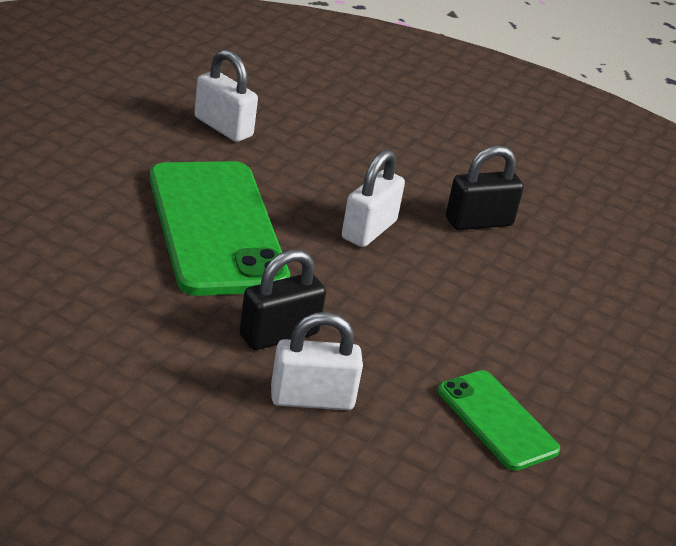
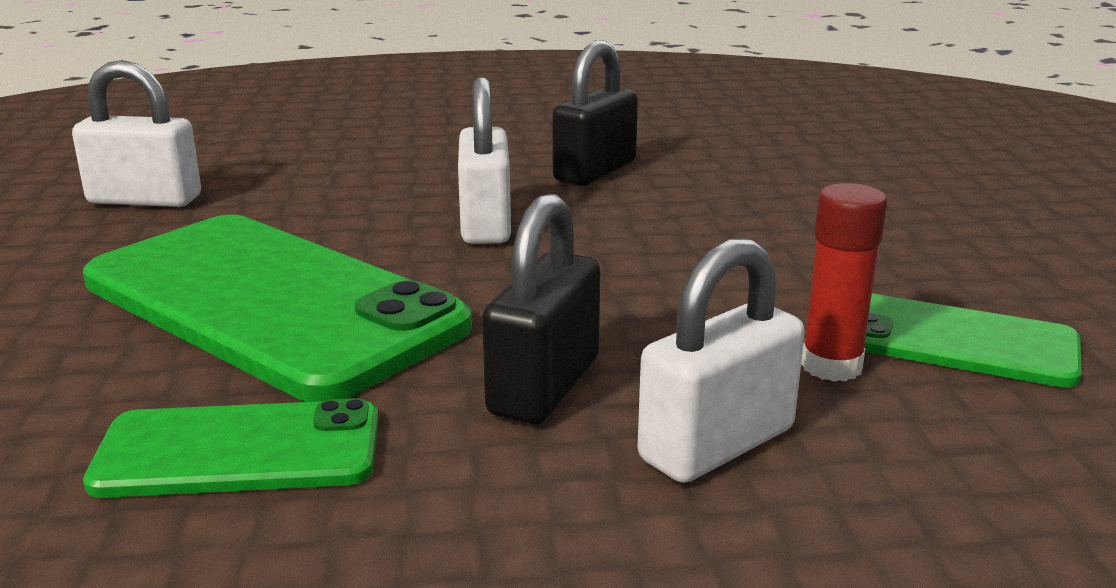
camera: 30 degrees left, 10 degrees down
none -> green phone [83,398,379,498]
none -> red glue stick [801,183,887,382]

